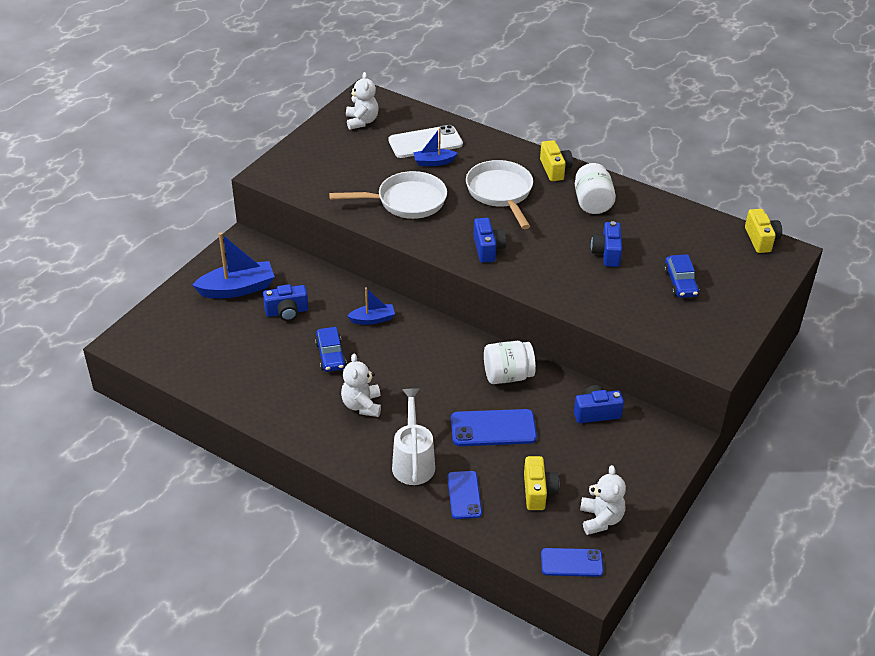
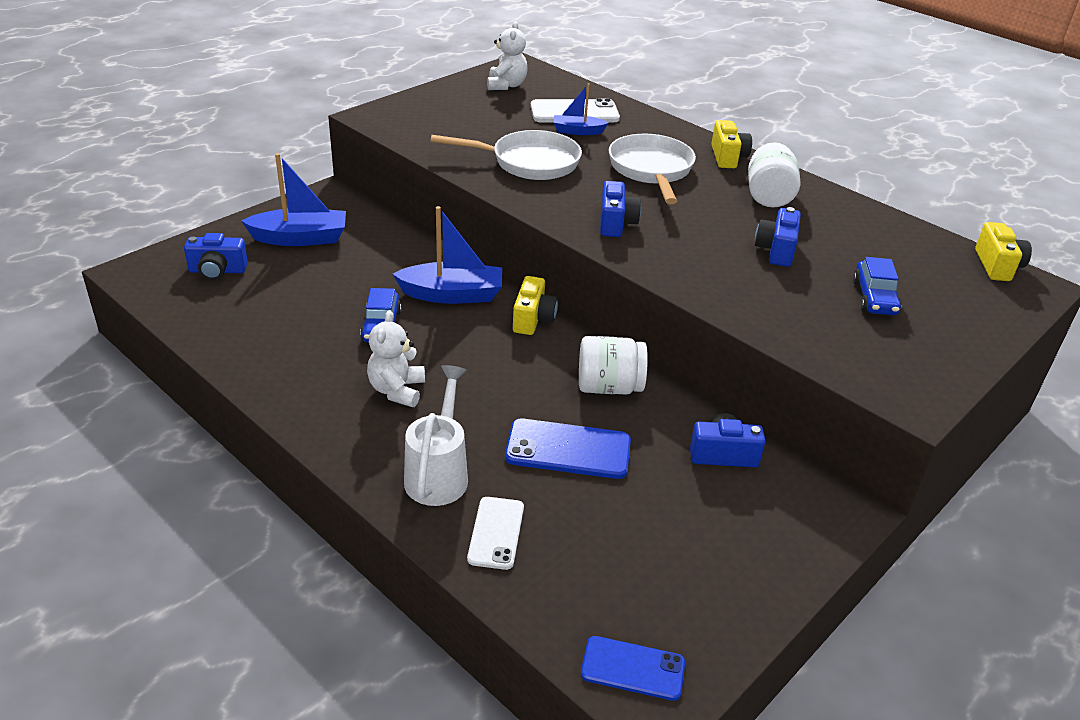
camera: 10 degrees right, 5 degrees down
blue camera [263,284,308,321] -> blue camera moved to [184,233,248,280]
blue boat [347,287,395,325] -> blue boat [393,206,502,304], size x1.74
blue phone [447,471,482,519] -> white phone [467,497,524,570]
yellow camera [524,456,559,510] -> yellow camera moved to [513,276,558,335]
white teddy bear [580,465,626,535] -> none

